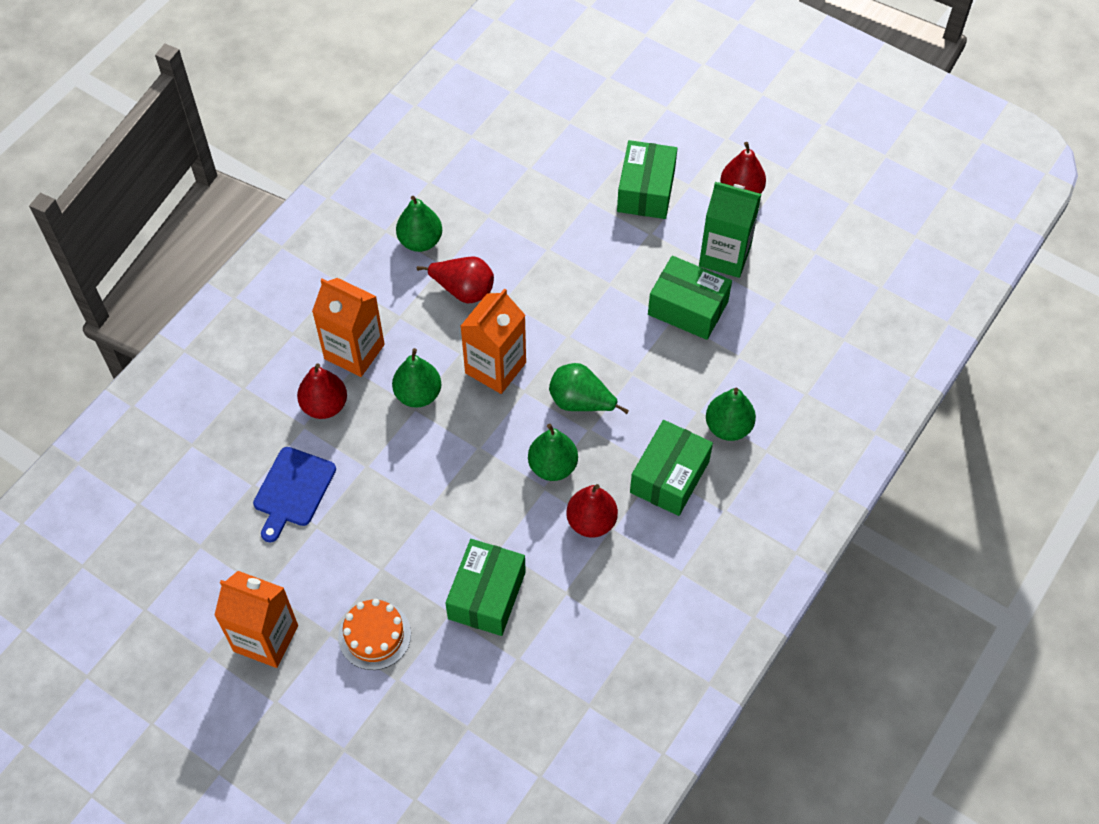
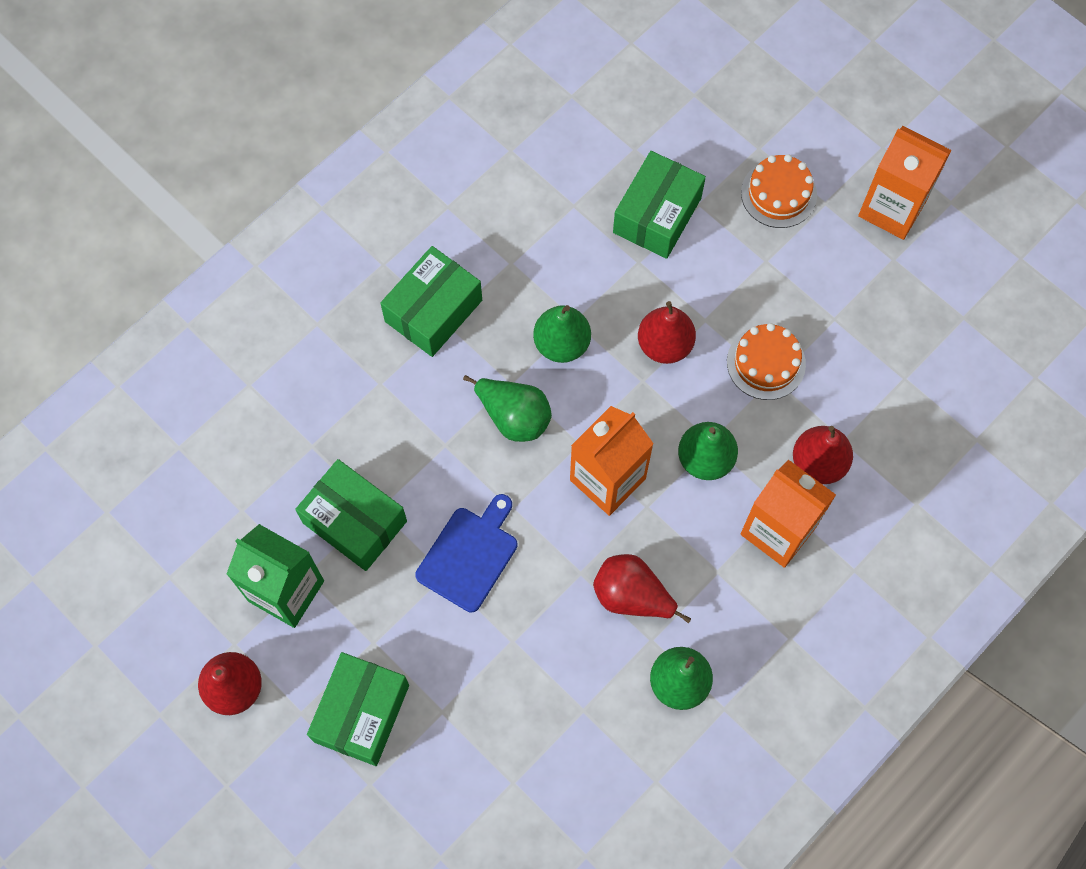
camera: 170 degrees left, 10 degrees up
blue cutting board [253,447,336,542] -> blue cutting board moved to [415,494,517,612]
red pear [566,484,618,538] -> red pear moved to [638,301,696,364]
green pear [706,388,756,441] -> none
none -> orange cake [727,323,806,400]

